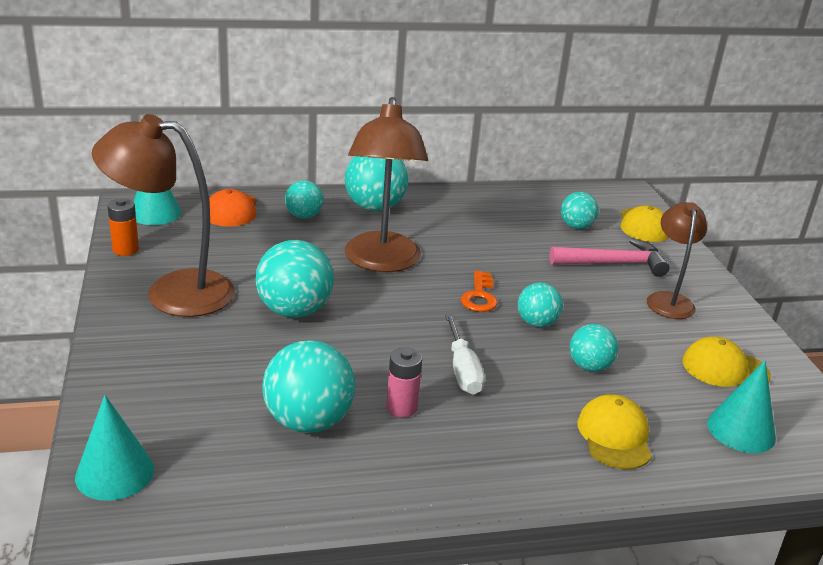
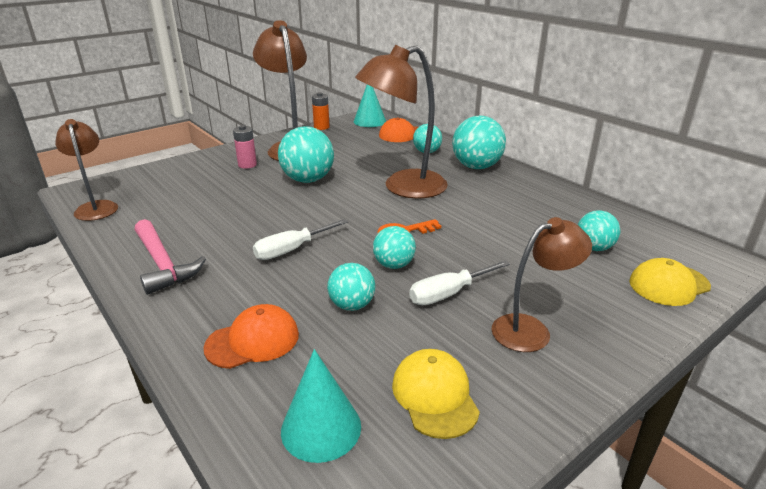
camera: 65 degrees right, 0 degrees up
turquoise cone [75,395,154,501] -> none
turquoise ball [262,340,355,433] -> none
pink battery [386,347,422,418] -> pink battery moved to [233,125,257,169]
pink hammer [549,239,670,277] -> pink hammer moved to [135,219,206,295]
yellow cap [578,394,652,470] -> orange cap [203,304,299,369]
none -> brown lamp [55,119,118,221]
none -> white screwdriver [409,260,510,305]

